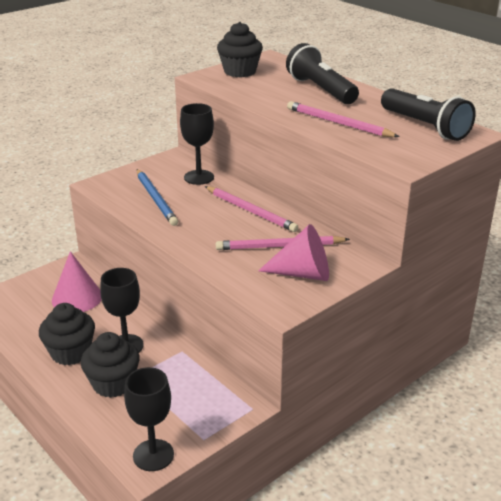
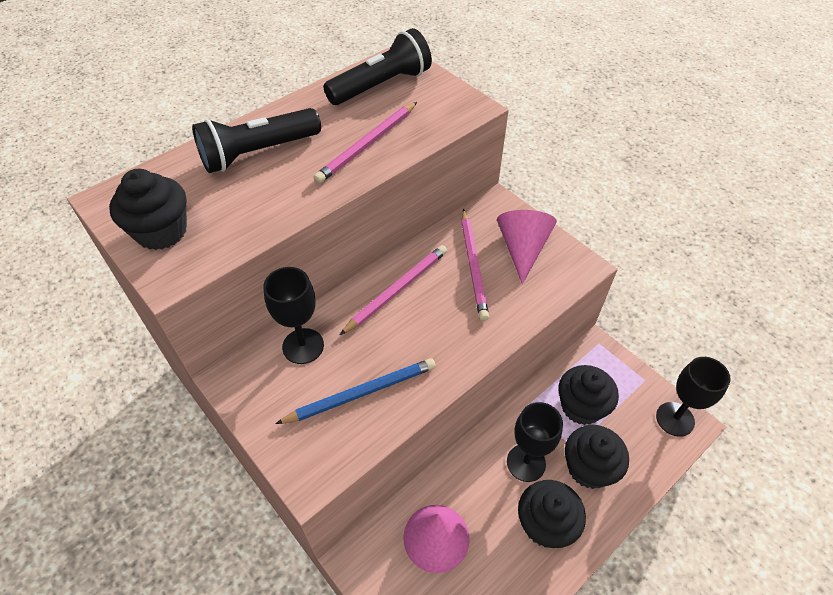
camera: 90 degrees left, 20 degrees up
none -> black cupcake [558,365,619,425]

